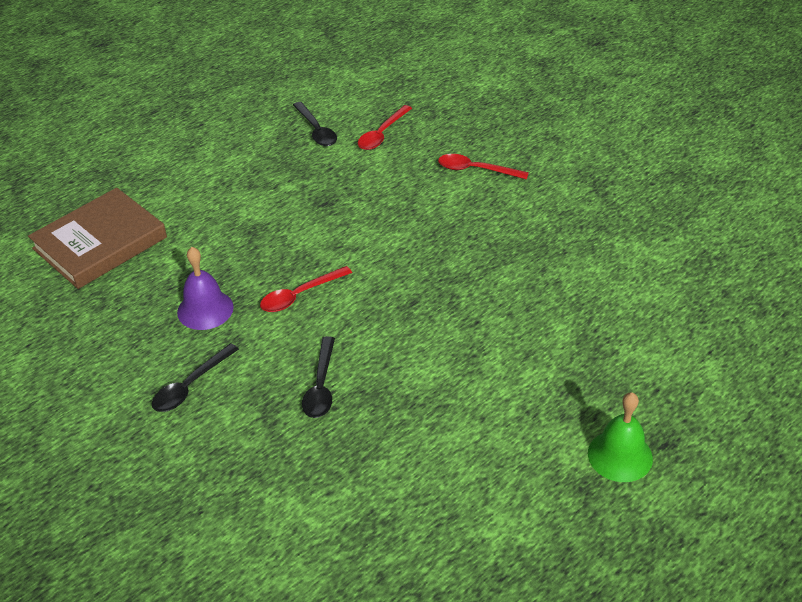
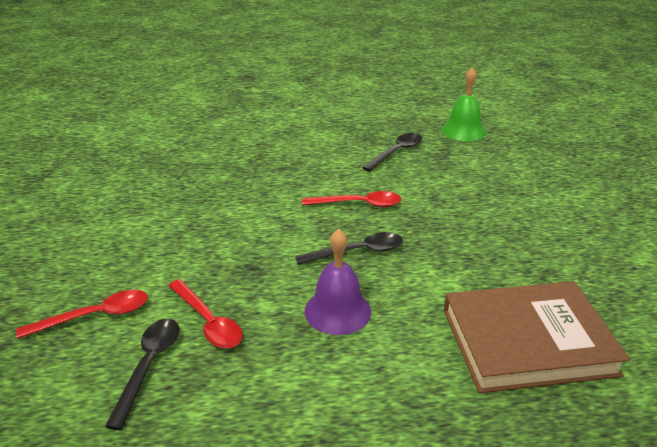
camera: 145 degrees left, 10 degrees down
black spoon [152,343,239,412] -> black spoon moved to [295,232,403,265]
purple bell [177,247,234,330] -> purple bell moved to [305,229,371,335]
red spoon [438,154,529,180] -> red spoon moved to [168,279,243,348]
green bell [588,392,653,482] -> green bell moved to [442,67,486,141]

